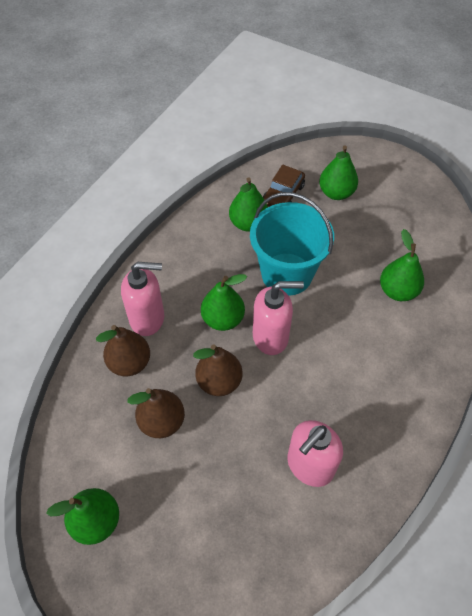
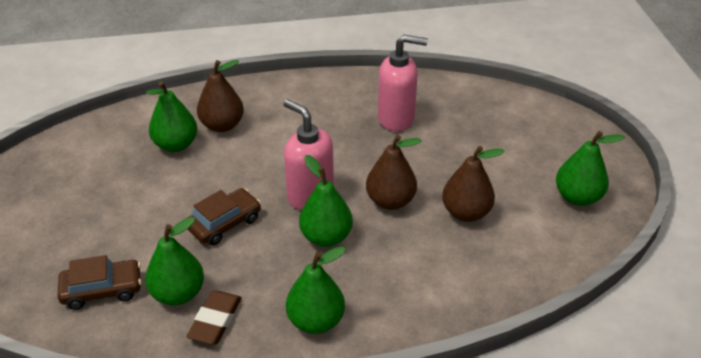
camera: 130 degrees left, 15 degrees down
brown pear [96,325,150,376] -> brown pear moved to [197,60,244,132]
pink soap dispenser [121,262,164,336] -> none
turquoise bucket [250,192,334,296] -> brown car [187,188,261,246]
green pear [319,145,358,200] -> green pear moved to [286,247,346,334]
none -> brown eraser [186,290,242,345]

